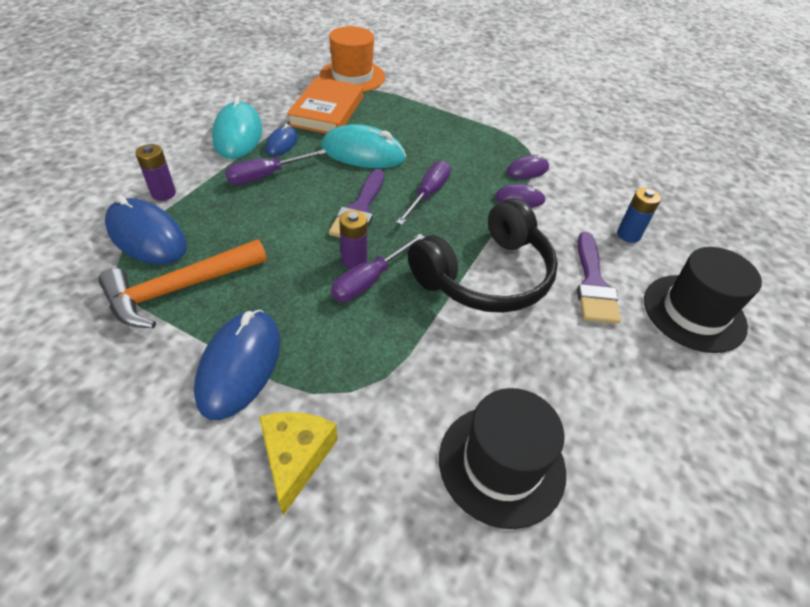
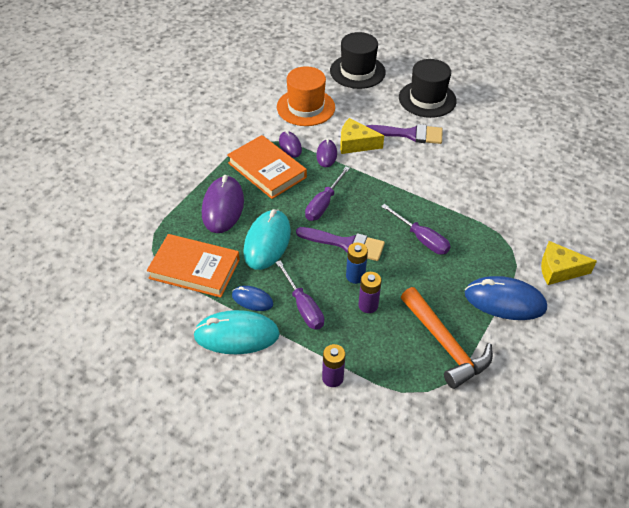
camera: 85 degrees left, 0 degrees up
blue mouse [105,195,187,265] -> none
orange hat [319,26,385,92] -> orange hat moved to [277,66,335,126]
purple battery [339,210,367,269] -> purple battery moved to [358,272,382,313]
purple screwdriver [396,161,451,225] -> purple screwdriver turned 90 degrees counterclockwise [305,167,350,221]
black headphones [408,198,558,313] -> none
black hat [439,388,566,529] -> black hat moved to [330,32,386,89]
blue battery [617,188,661,243] -> blue battery moved to [346,243,368,284]
none -> purple mouse [202,175,244,233]
none -> orange book [227,135,307,199]
none -> yellow cheese [340,118,384,154]

